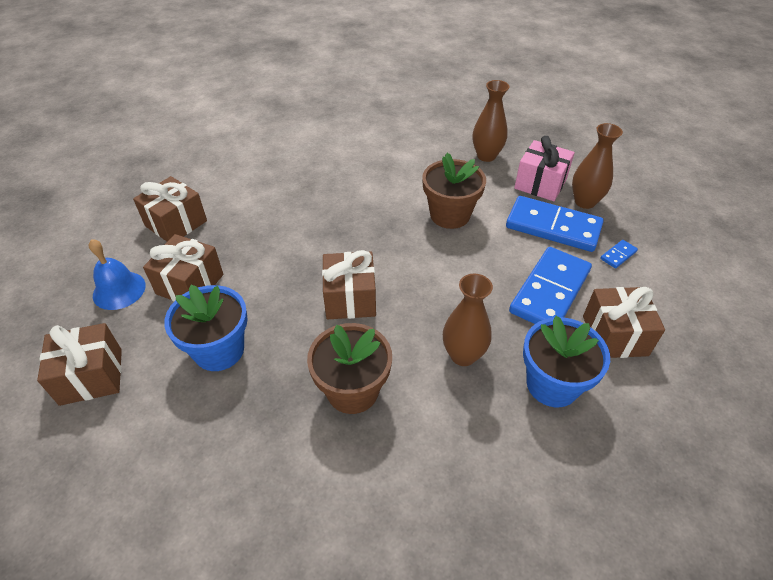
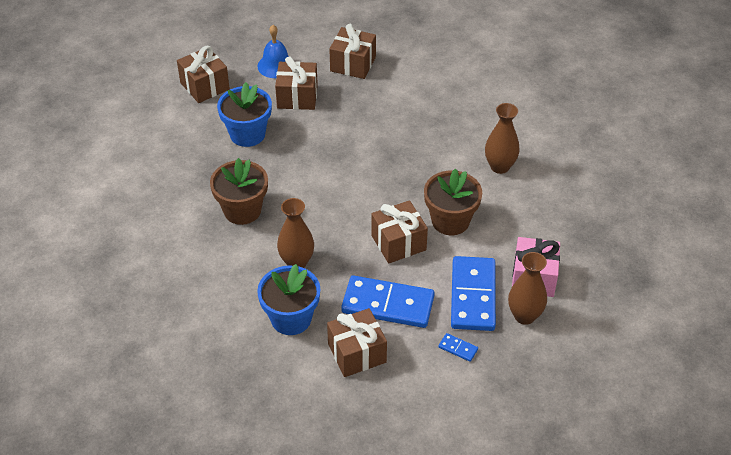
camera: 70 degrees right, 0 degrees up
brown gift [322,250,376,319] -> brown gift moved to [371,200,428,263]
brown vase [473,80,509,162] -> brown vase moved to [485,103,520,174]

